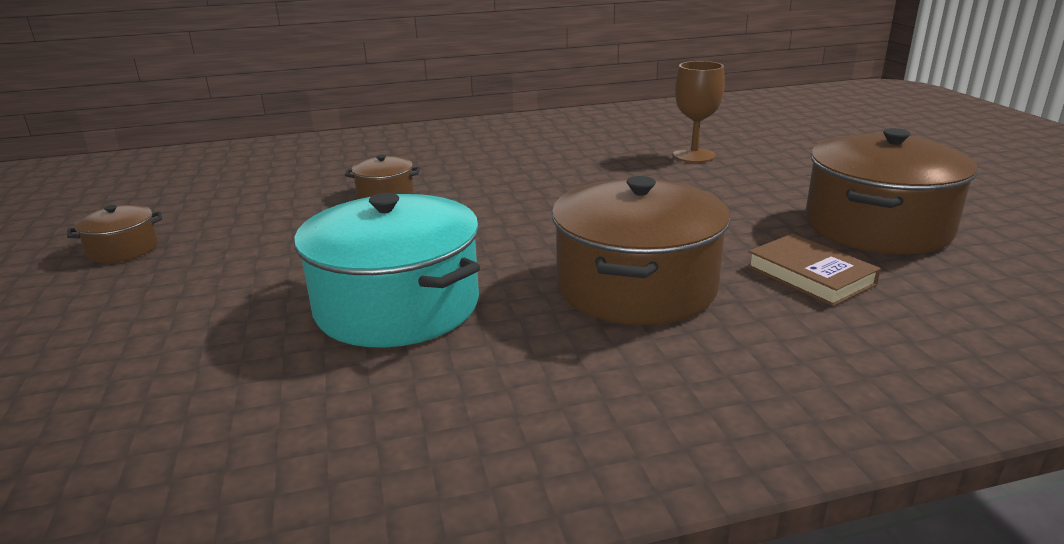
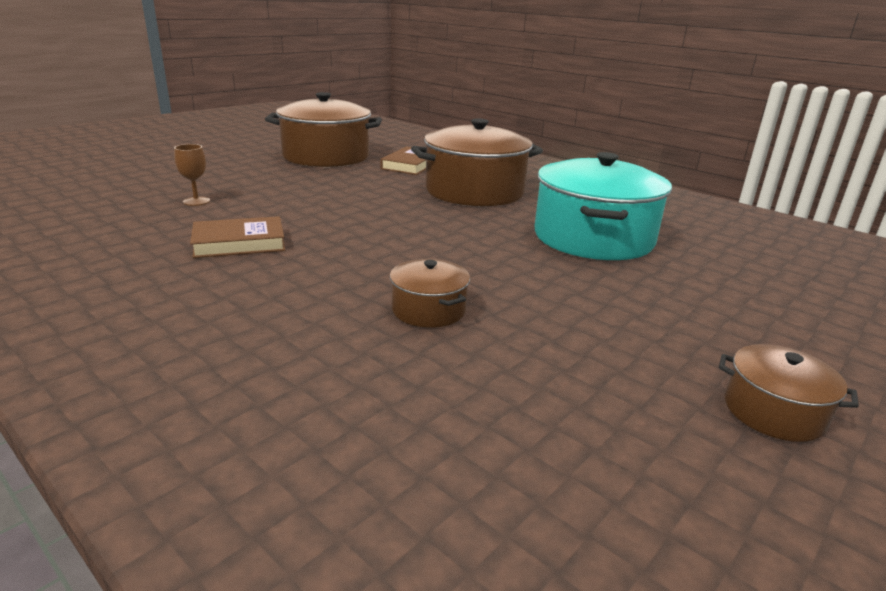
camera: 125 degrees left, 0 degrees up
brown goblet [673,61,725,163] -> brown goblet [174,144,210,206], size x0.60
none -> brown book [190,216,285,258]

